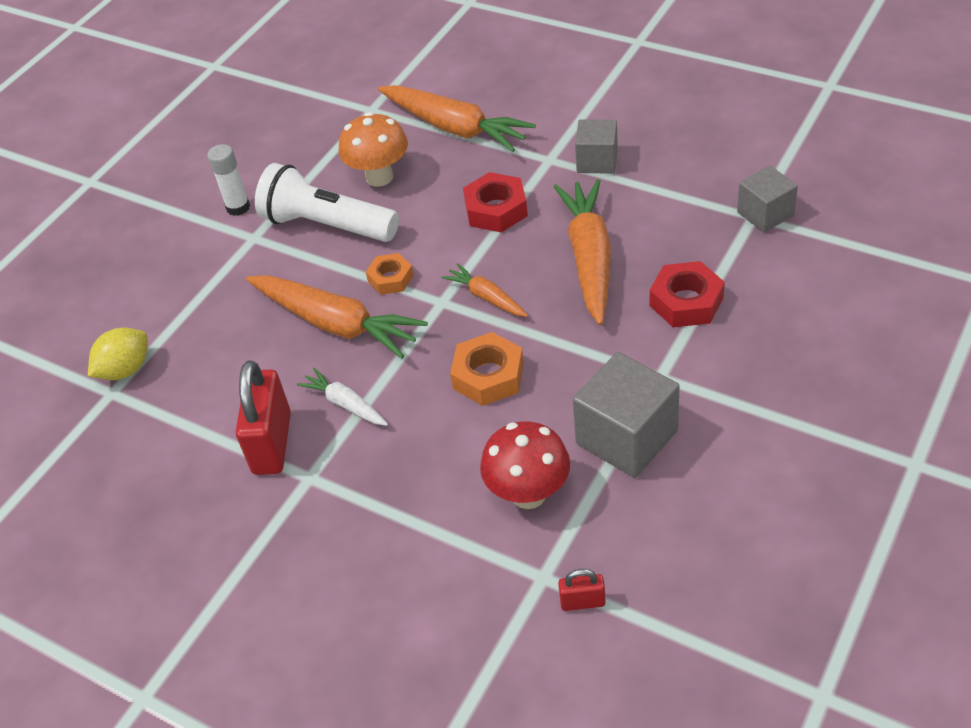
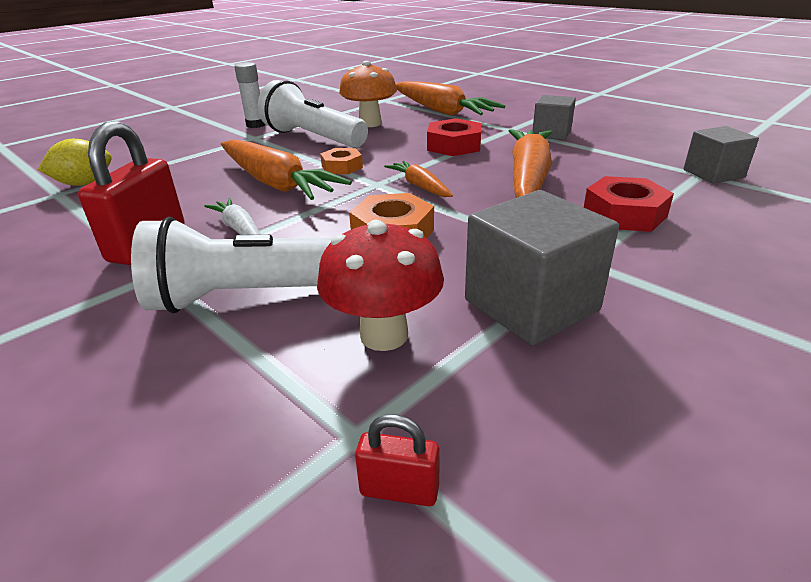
camera: 10 degrees right, 15 degrees down
none -> white flashlight [131,217,332,313]

